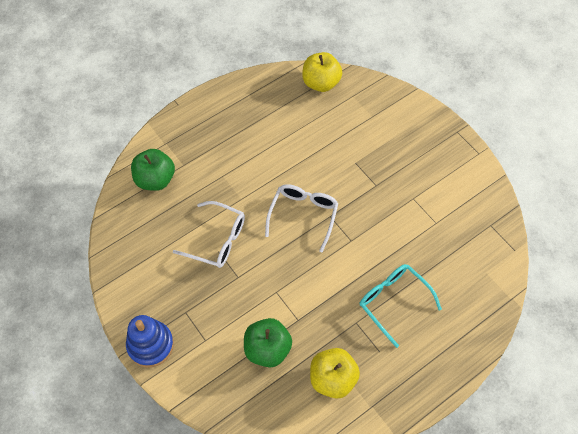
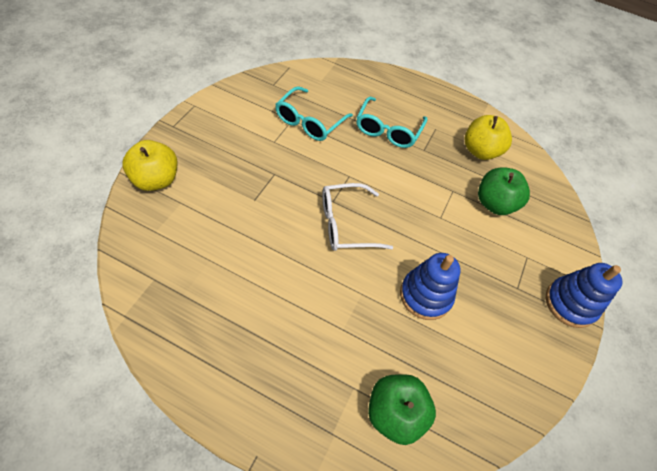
camera: 125 degrees left, 5 degrees down
white glasses [173,201,245,268] -> blue stacking toy [400,253,461,320]
yellow apple [302,52,342,92] -> yellow apple moved to [123,140,177,191]
none -> turquoise glasses [275,86,353,141]

